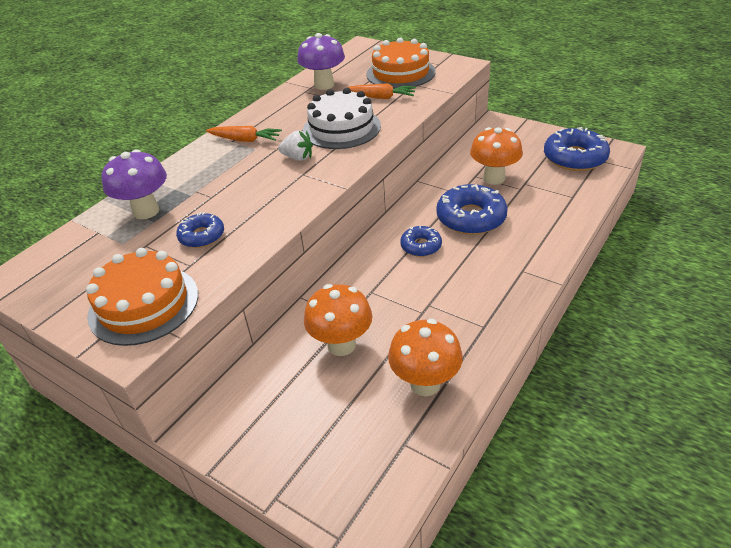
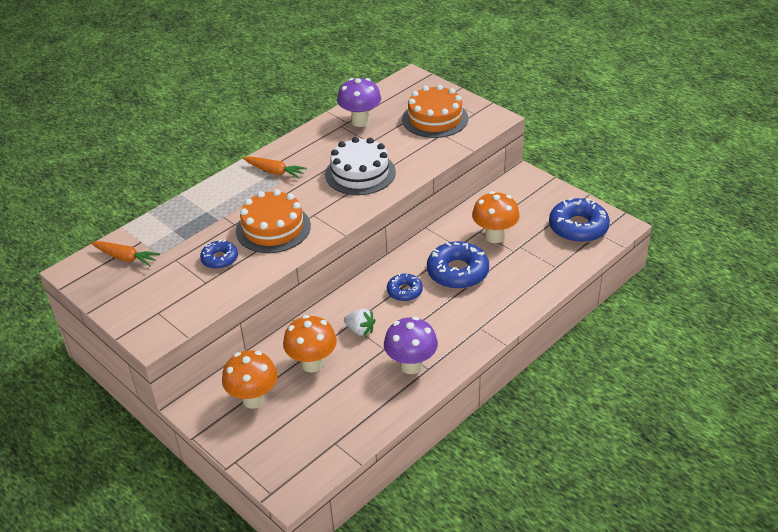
camera: 10 degrees right, 0 degrees up
orange cake [86,248,198,346] -> orange cake moved to [236,189,311,253]
purple mushroom [101,149,167,219] -> purple mushroom moved to [384,317,438,374]
white strawberry [278,131,313,161] -> white strawberry moved to [344,309,376,337]
orange carrot [347,83,416,99] -> orange carrot moved to [91,241,160,266]
orange mushroom [388,319,463,396] -> orange mushroom moved to [222,350,277,409]

